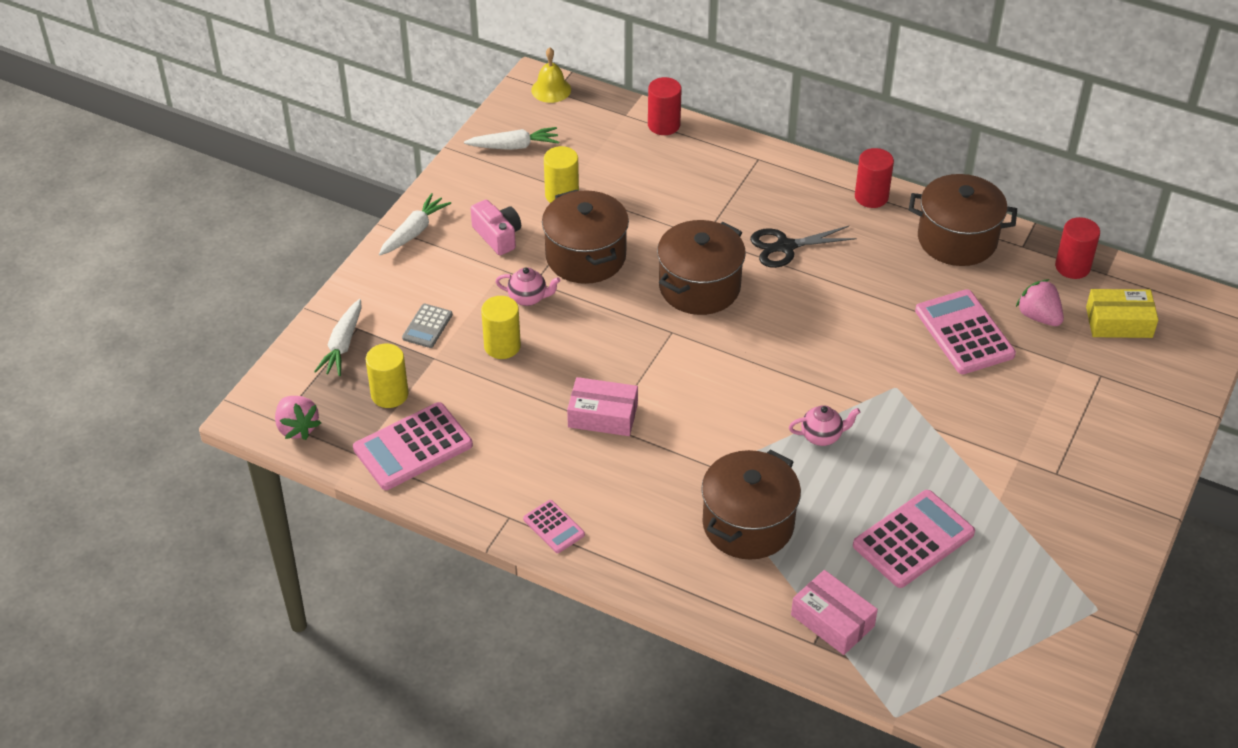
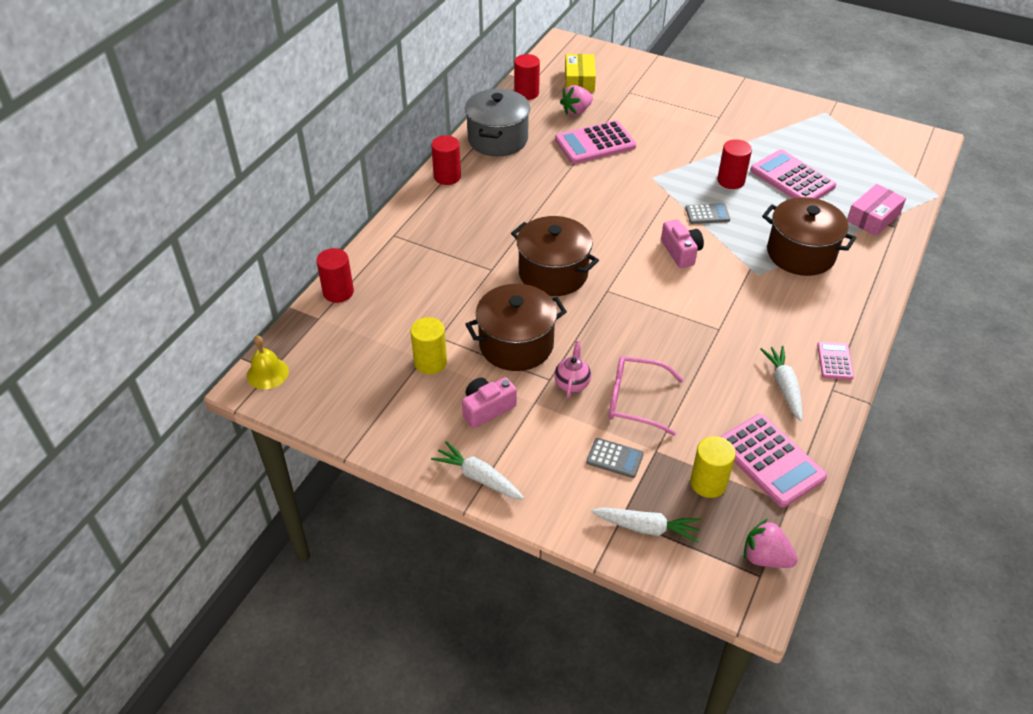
camera: 90 degrees left, 0 degrees up
pink strawberry [275,396,321,440] -> pink strawberry turned 120 degrees counterclockwise [744,519,798,568]
white carrot [464,127,559,150] -> white carrot moved to [760,346,803,421]
yellow cylinder [481,296,521,359] -> pink glasses [609,356,684,436]
pink calculator [523,500,585,553] -> pink calculator turned 45 degrees counterclockwise [817,342,854,380]
pink box [567,377,638,436] -> none
black scissors [750,226,857,268] -> none
pink teapot [789,405,860,446] -> grey calculator [685,203,730,224]
brown pot [909,174,1017,266] -> grey pot [465,89,530,156]
none -> pink camera [661,219,704,268]
none -> red cylinder [717,139,752,189]

